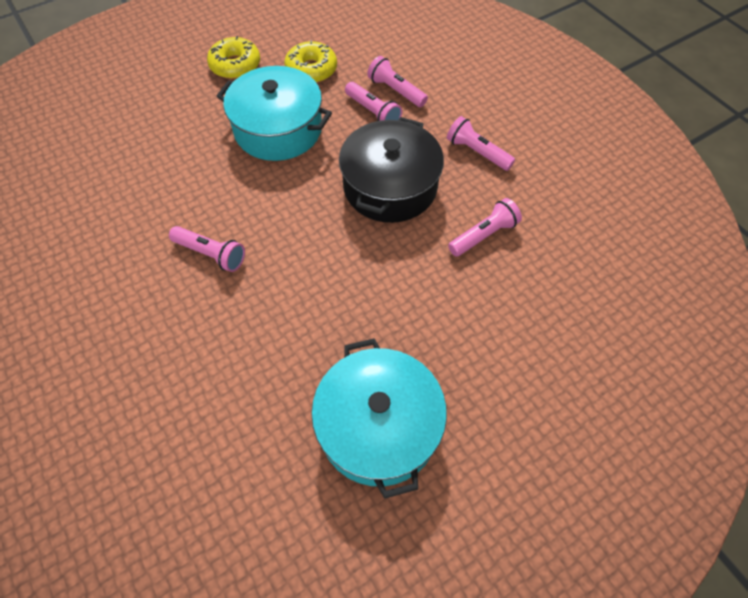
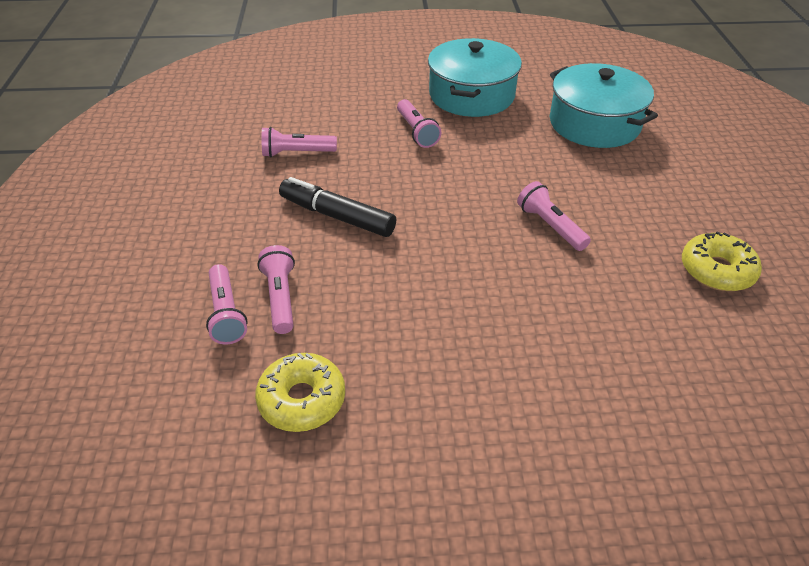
camera: 150 degrees left, 15 degrees down
yellow donut [207,36,260,79] -> yellow donut moved to [682,231,762,291]
turquoise pot [217,66,332,161] -> turquoise pot moved to [550,63,658,148]
black pot [339,117,444,223] -> black marker [279,177,396,237]
pink flashlight [447,116,515,171] -> pink flashlight moved to [397,99,441,148]

